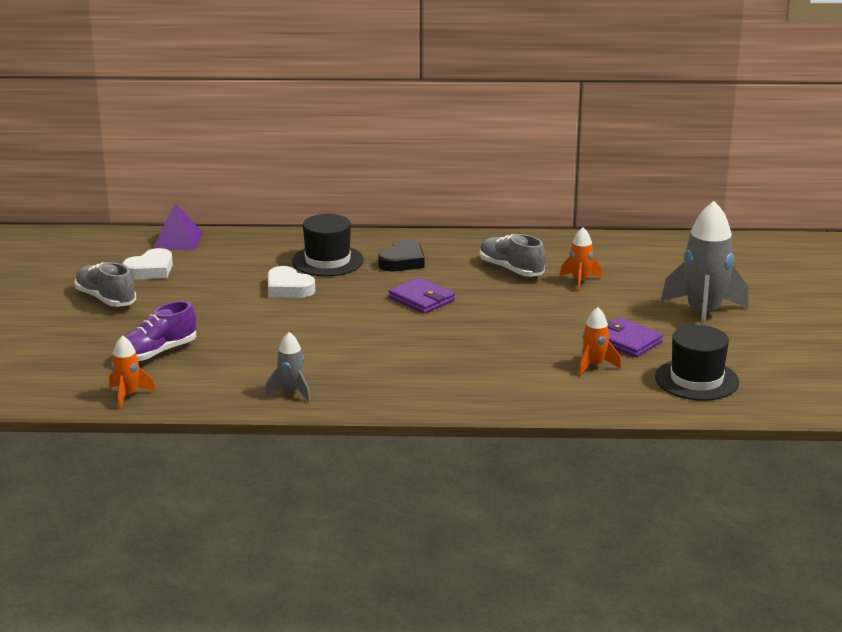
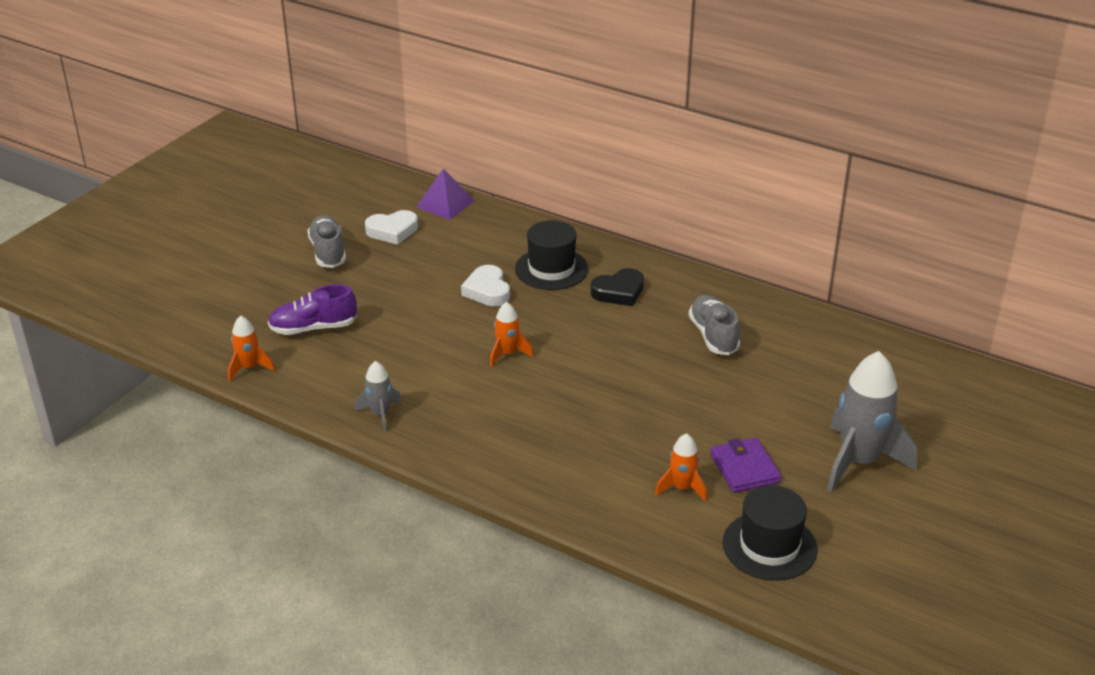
camera: 30 degrees right, 10 degrees up
purple wallet [388,277,455,314] -> none
orange rocket [560,227,602,292] -> orange rocket moved to [490,302,533,367]

